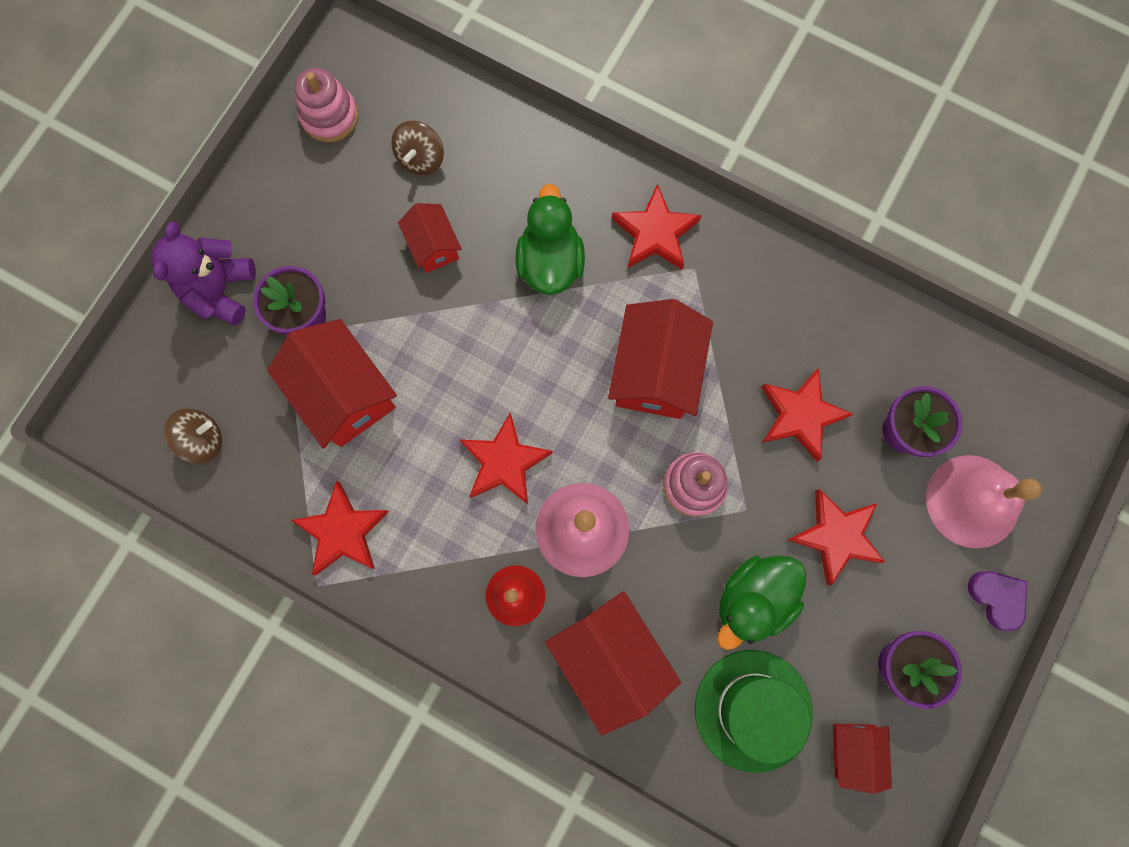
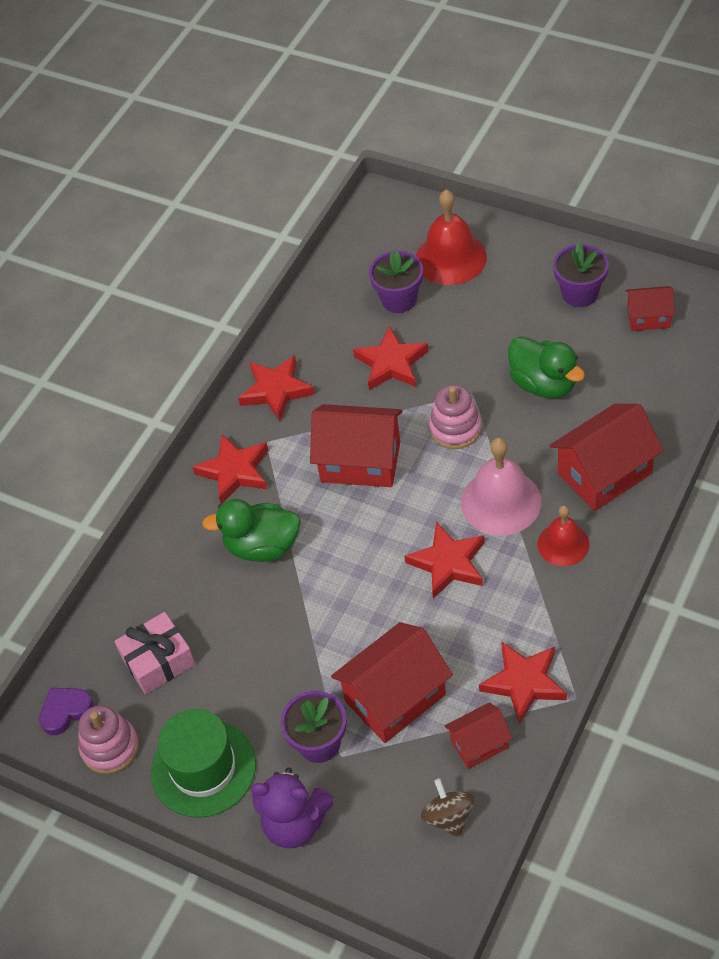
camera: 85 degrees left, 25 degrees down
brown spinning top [391,121,444,175] -> pink gift [115,612,195,694]
red house [398,203,462,273] -> red house moved to [445,702,513,769]
green hat [695,650,813,773] -> green hat moved to [151,709,256,818]
red star [788,489,885,585] -> red star moved to [238,355,315,421]
pink bell [926,455,1042,549] -> red bell [416,190,487,285]
purple heart [968,571,1027,631] -> purple heart moved to [39,688,94,735]

